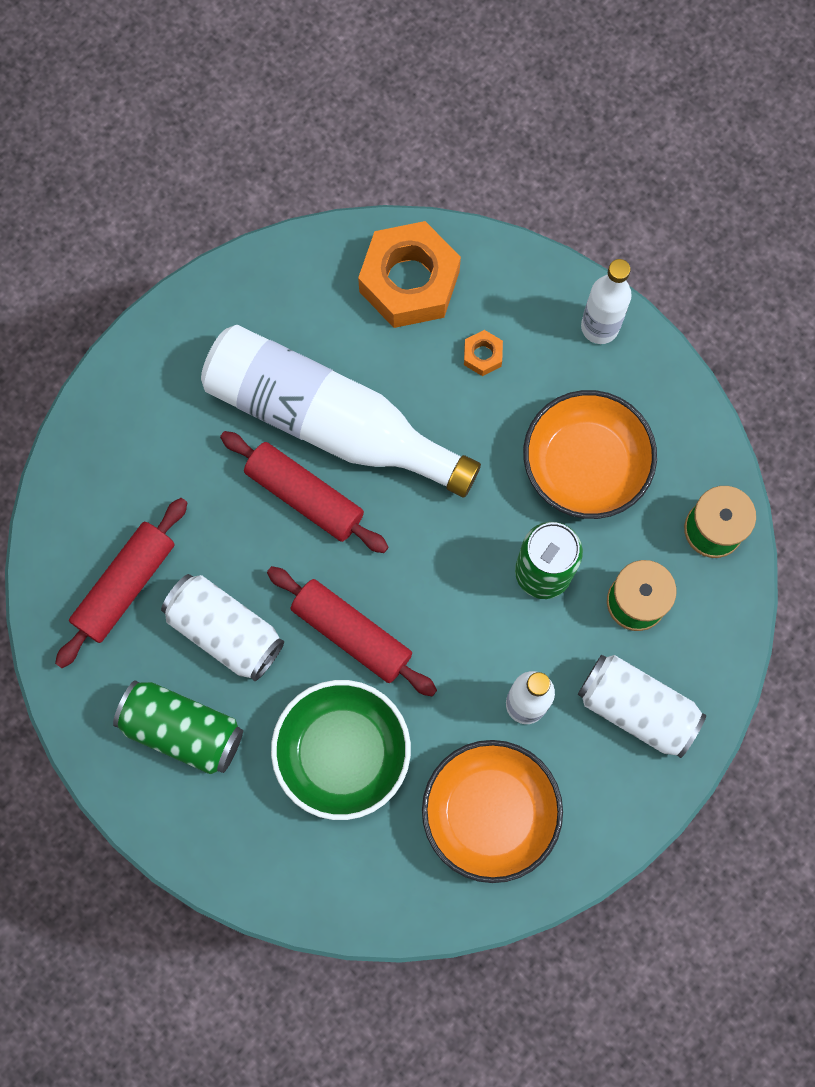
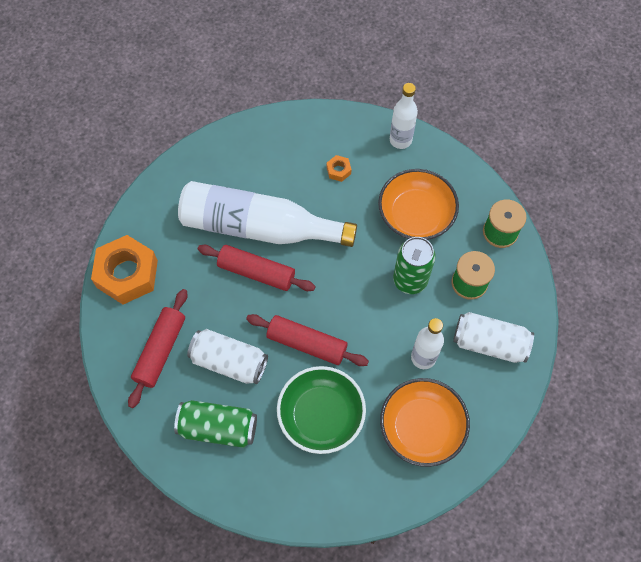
camera: 15 degrees left, 10 degrees down
orange nut [358,221,461,328] -> orange nut moved to [91,235,158,304]

